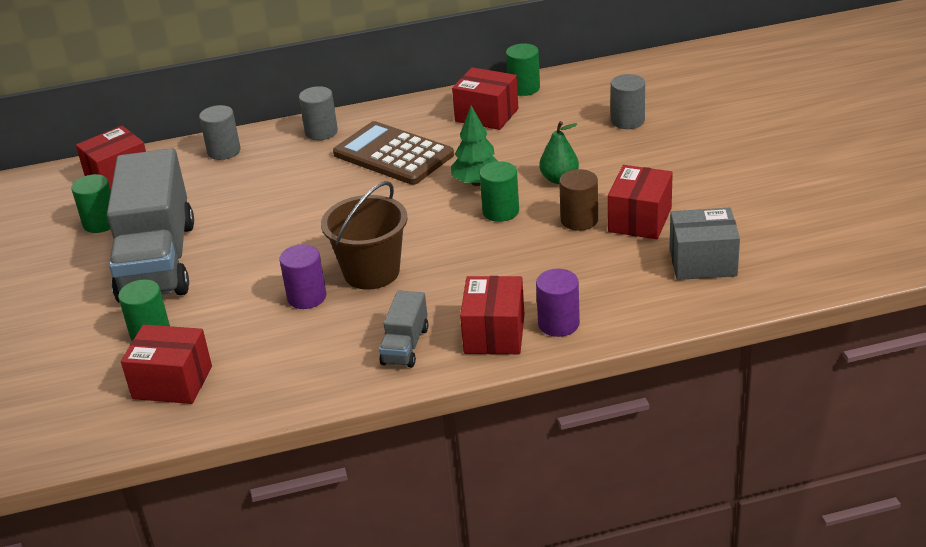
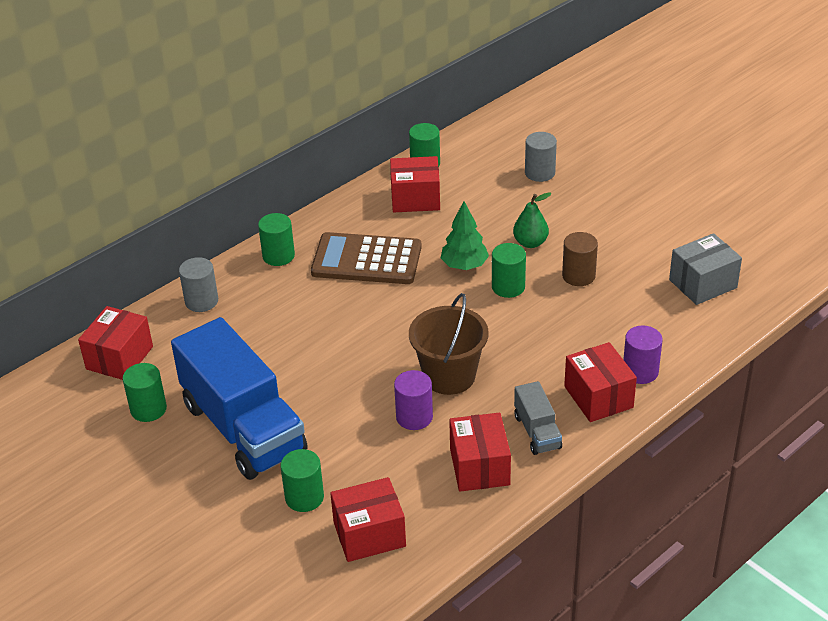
camera: 30 degrees left, 5 degrees up
grey truck [107,149,194,303] -> blue truck [171,317,308,480]
grey cylinder [299,86,338,140] -> green cylinder [258,213,295,266]
red box [608,165,673,239] -> red box moved to [449,413,511,492]

